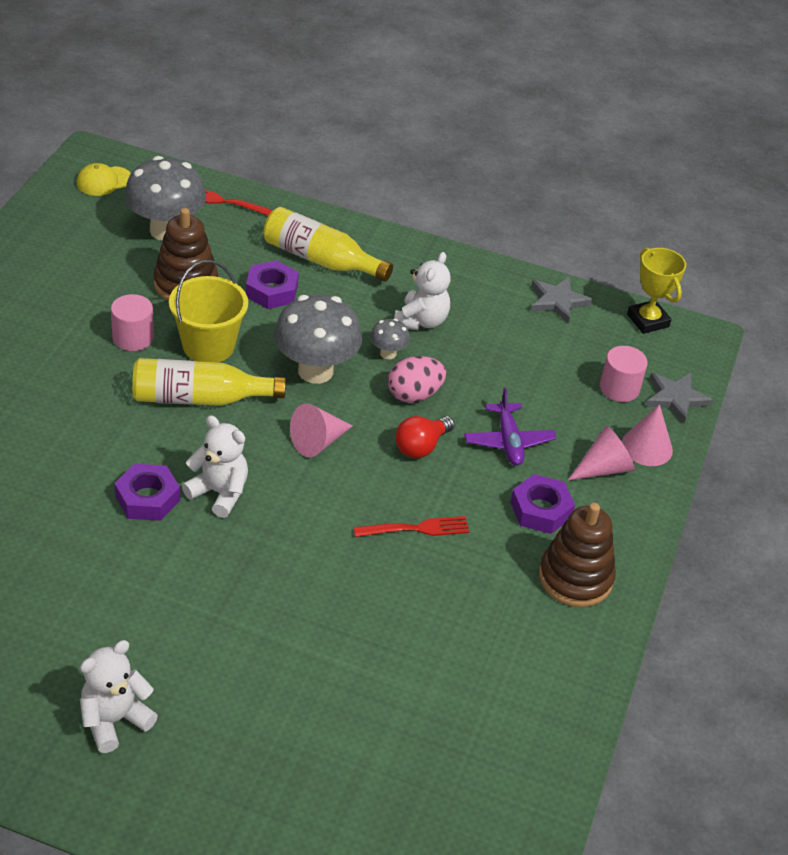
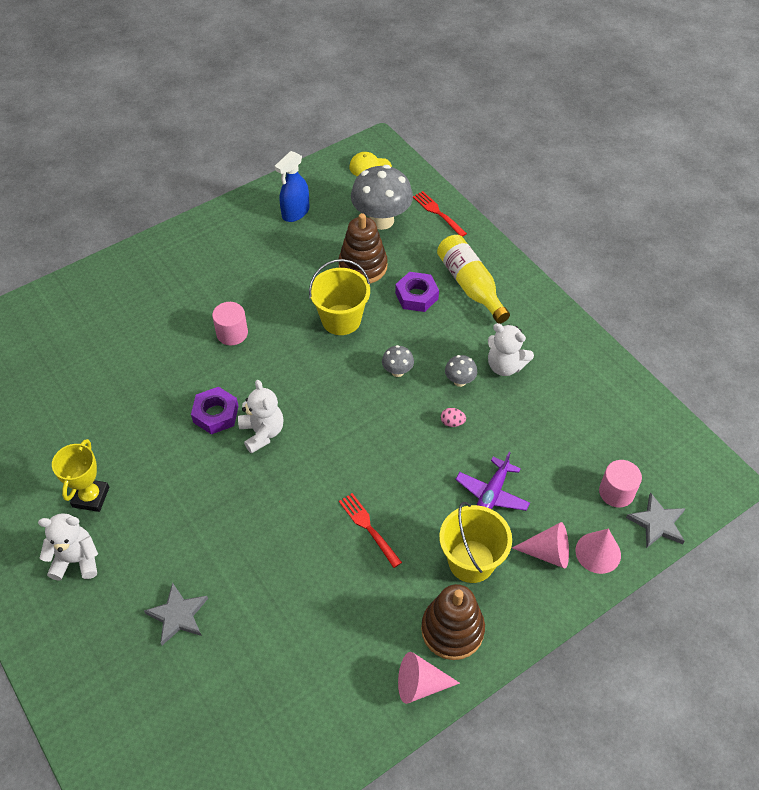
camera: 40 degrees right, 10 degrees up
pink cylinder [111,294,154,351] -> pink cylinder moved to [212,302,248,345]
yellow bottle [132,358,286,406] -> none
grey mushroom [274,294,362,384] -> grey mushroom [382,345,414,377], size x0.47
pink cone [290,404,353,457] -> pink cone moved to [398,652,460,704]
red fork [354,516,470,537] -> red fork turned 150 degrees counterclockwise [339,493,402,568]
pink egg [388,356,446,403] -> pink egg [441,408,466,427], size x0.52
white teddy bear [394,252,451,330] -> white teddy bear turned 60 degrees clockwise [488,323,534,376]
red light bulb [395,416,455,458] -> none
purple nut [510,474,575,534] -> yellow bucket [439,502,512,583]
grey star [531,277,593,324] -> grey star moved to [144,582,208,645]
yellow trophy [627,248,686,334] -> yellow trophy moved to [52,439,109,512]
none -> blue spray bottle [275,151,309,222]

